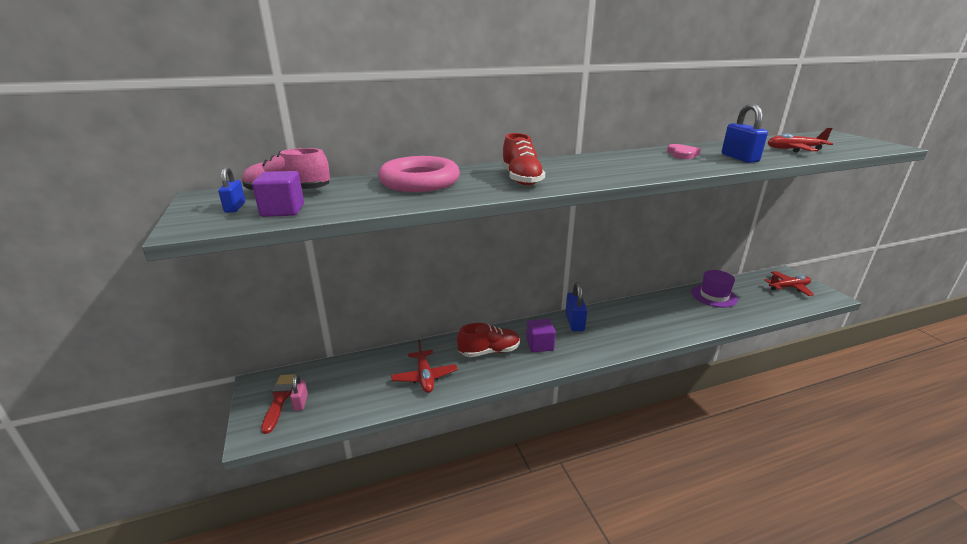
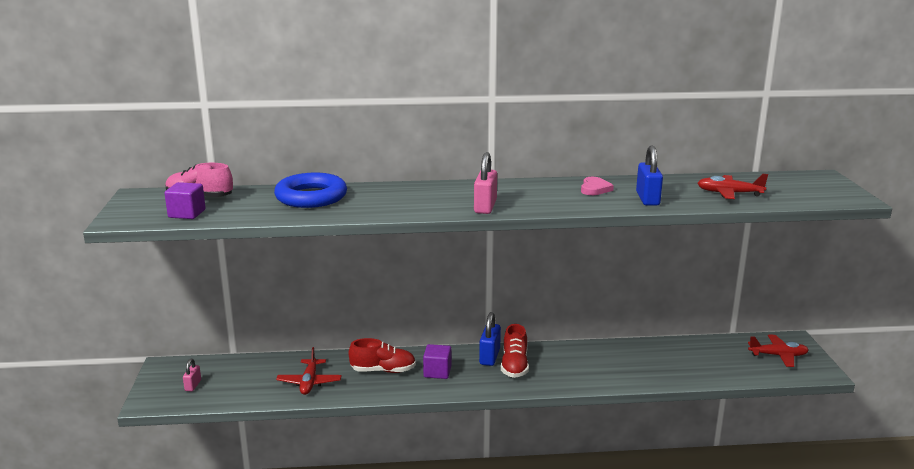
camera: 15 degrees right, 5 degrees down
blue padlock [218,167,245,213] -> none
red brush [261,374,297,434] -> none
pink ring [378,156,460,192] -> blue ring [274,173,347,208]
red shoe [501,133,545,185] -> red shoe moved to [501,324,529,378]
purple hat [692,270,738,307] -> none
none -> pink padlock [474,152,497,214]

